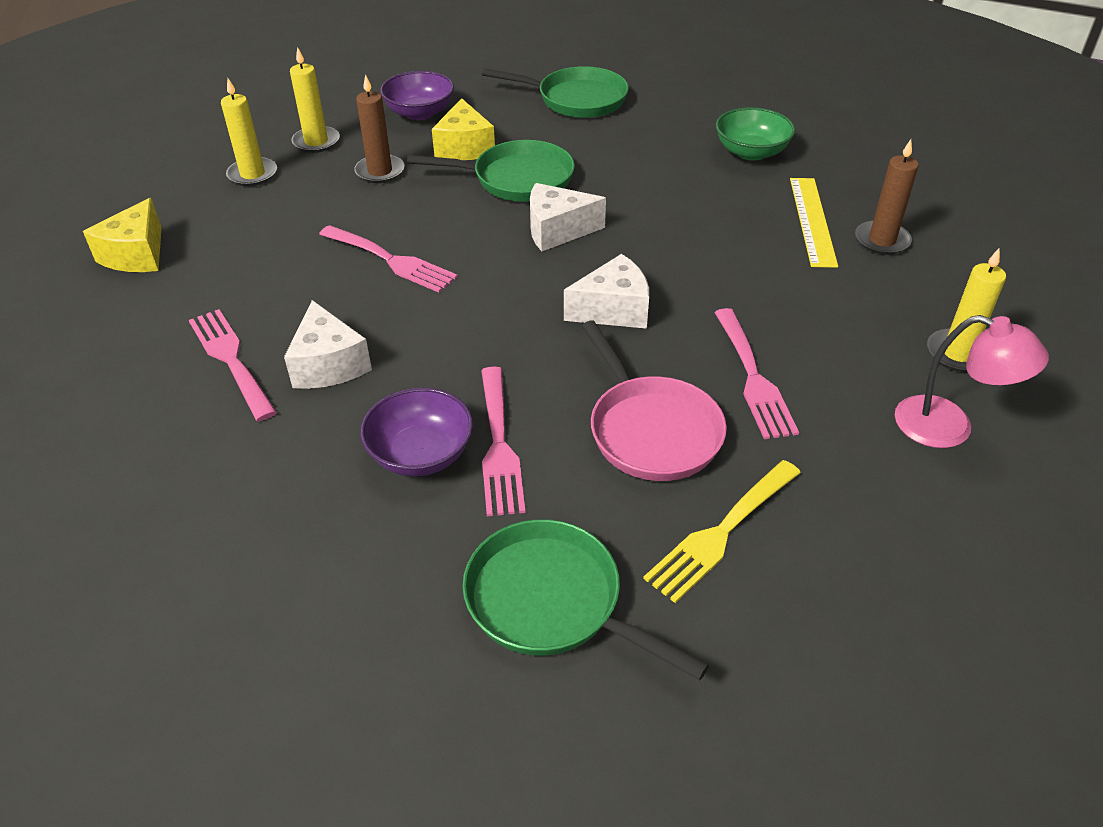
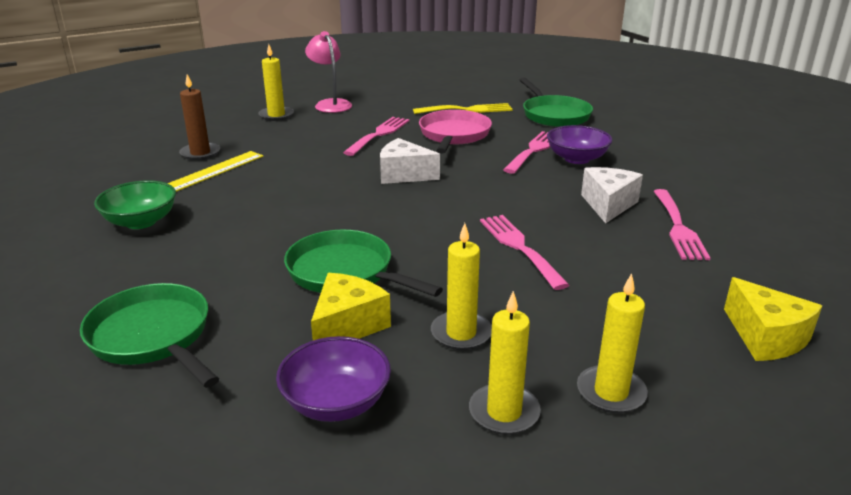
camera: 145 degrees left, 15 degrees down
yellow cheese [83,198,162,272] -> yellow cheese turned 105 degrees clockwise [724,277,822,361]
brown candle [354,74,405,183] -> yellow candle [431,223,492,350]
white cheese [530,183,606,251] -> none

